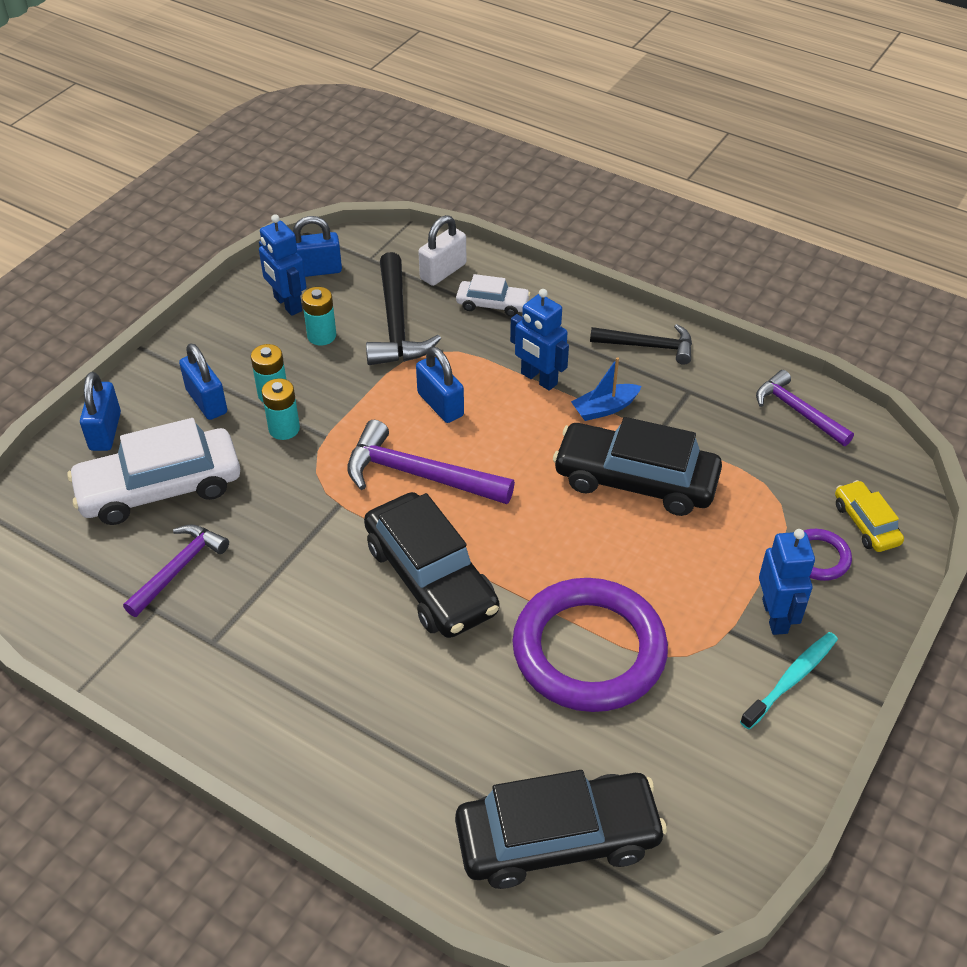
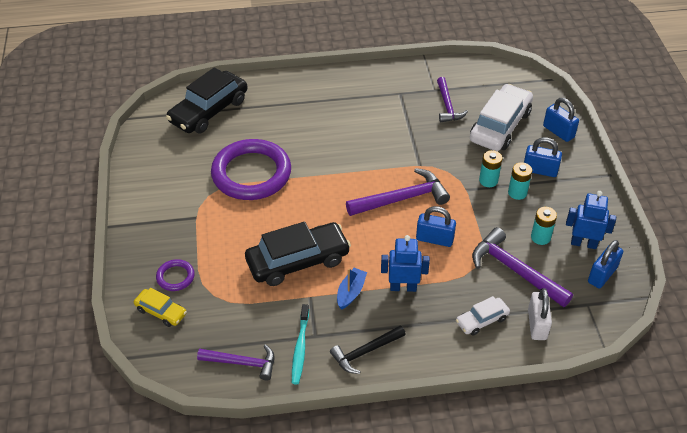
camera: 140 degrees right, 0 degrees up
black car [364,492,499,638] -> none
black hammer [366,252,441,365] -> purple hammer [472,227,573,307]
turquoise toothbrush [740,632,838,730] -> turquoise toothbrush moved to [292,304,309,385]
blue robot [759,529,815,635] -> none

